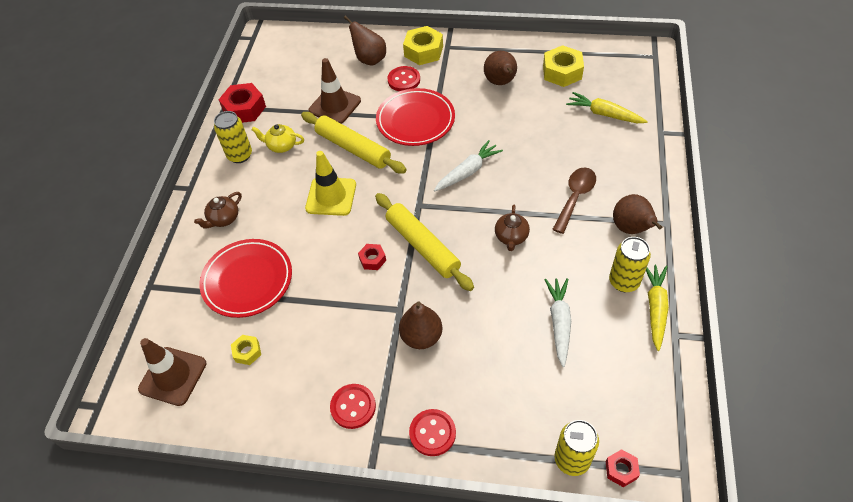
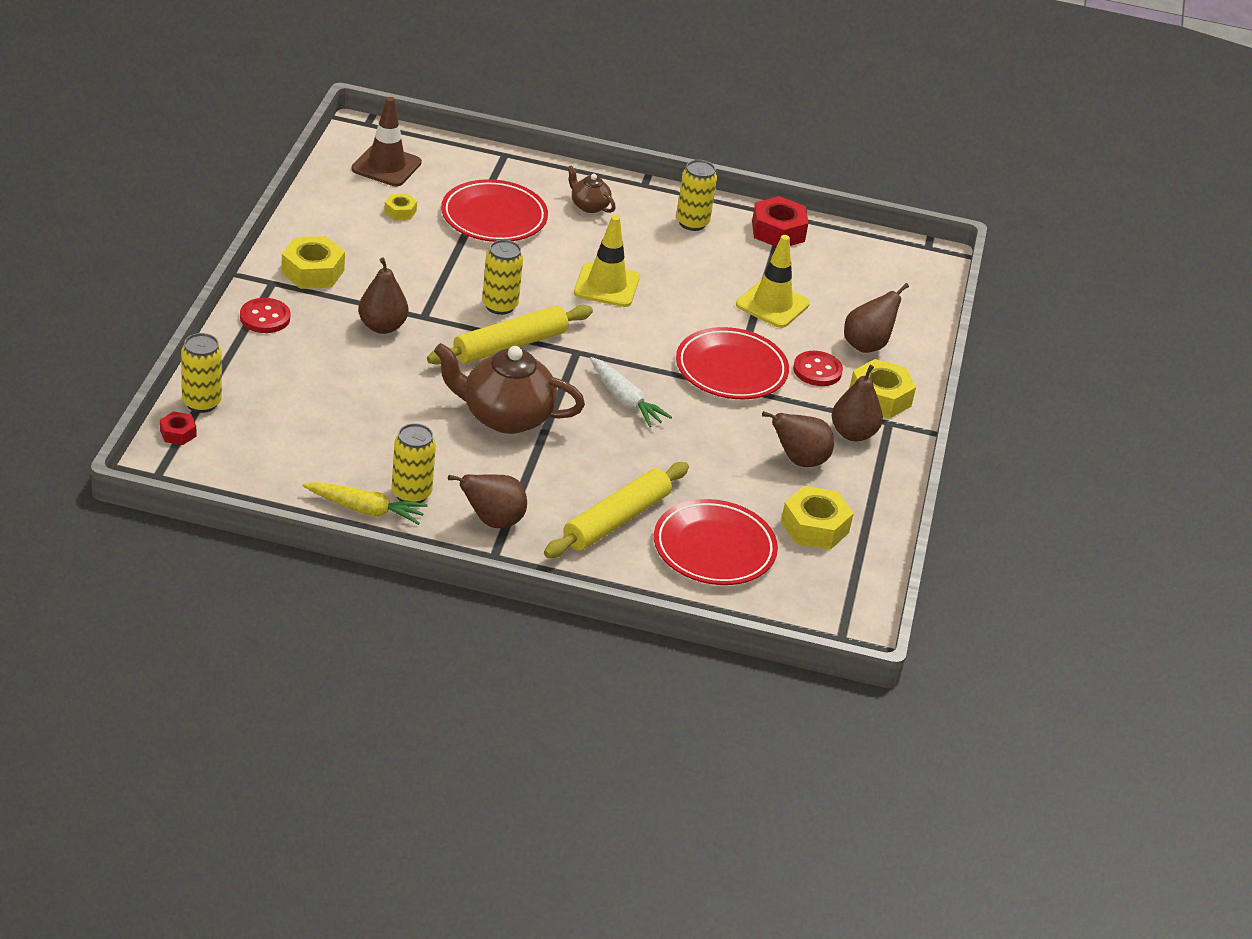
camera: 85 degrees right, 15 degrees down
yellow teapot [252,124,304,153] -> none
yellow rolling pin [301,112,407,173] -> yellow rolling pin moved to [544,462,689,558]
brown traffic cone [309,58,361,124] -> yellow traffic cone [736,235,810,328]
red button [330,384,376,429] -> yellow nut [281,236,345,289]
red nut [358,244,386,270] -> yellow can [482,240,523,315]
brown teapot [495,205,530,251] -> brown teapot [434,343,585,434], size x2.03
white carrot [544,278,571,367] -> none
brown spoon [552,167,596,234] -> none
yellow carrot [566,92,648,123] -> red plate [654,499,778,585]
none -> brown pear [832,365,883,442]

